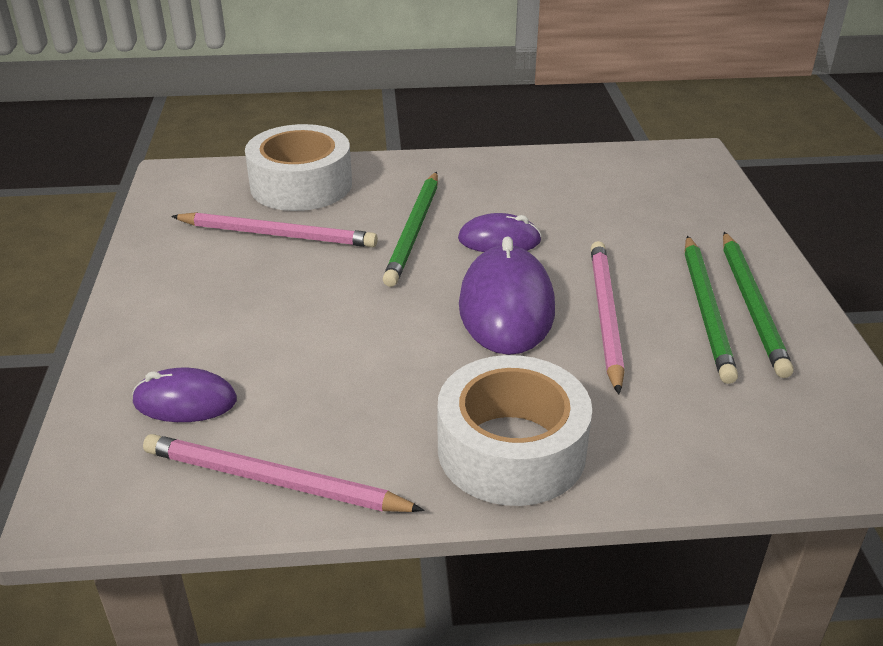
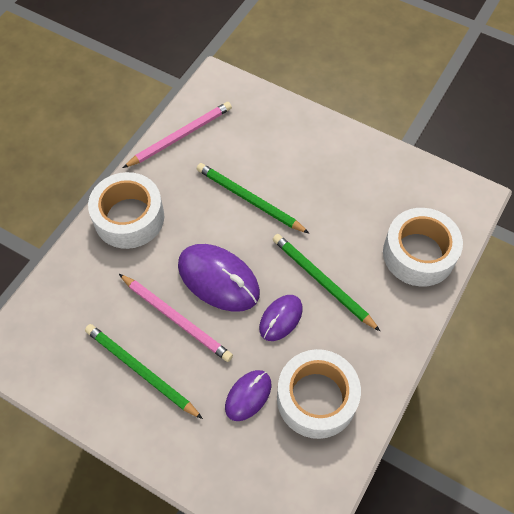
camera: 125 degrees right, 25 degrees up
purple mouse [132,368,237,422] -> purple mouse moved to [225,370,271,421]
pink pencil [171,212,378,247] -> none
green pencil [723,232,794,378] -> green pencil moved to [197,163,309,233]
none -> white tape [277,349,361,439]

